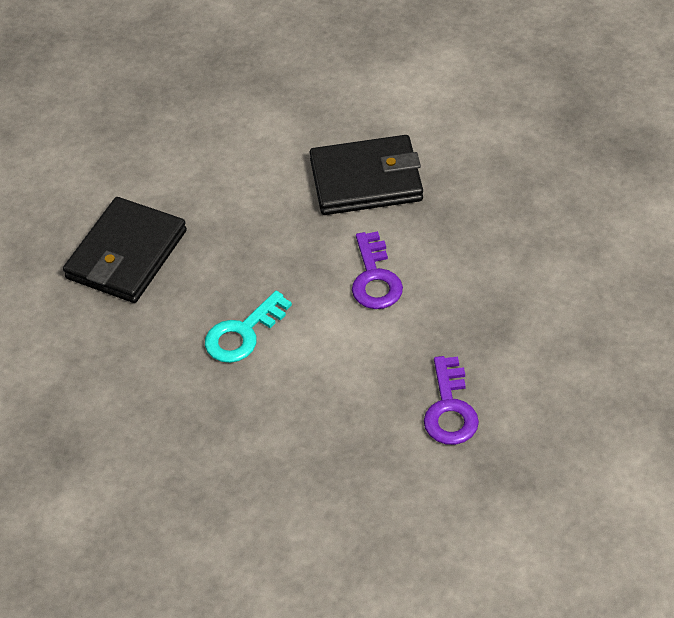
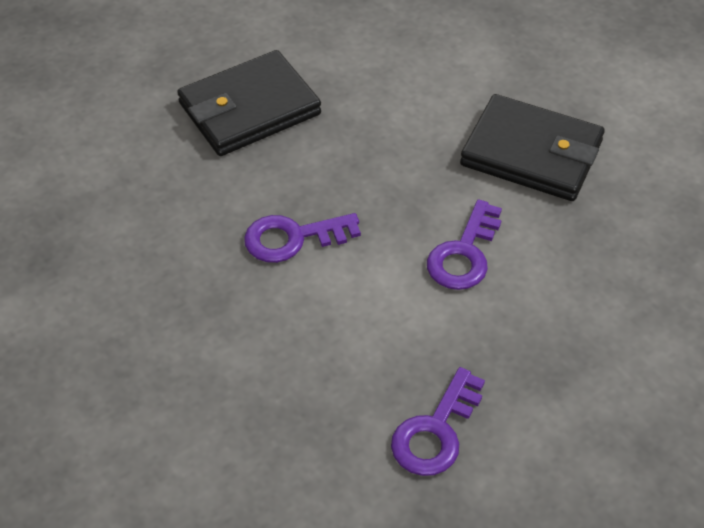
camera: 30 degrees right, 0 degrees up
turquoise key [205,291,292,363] -> purple key [244,213,361,263]

